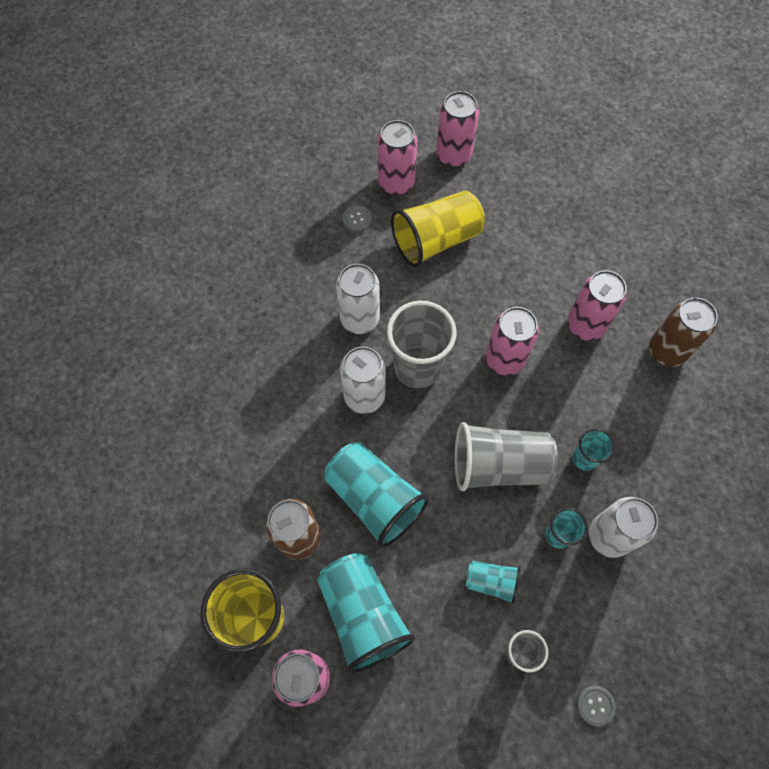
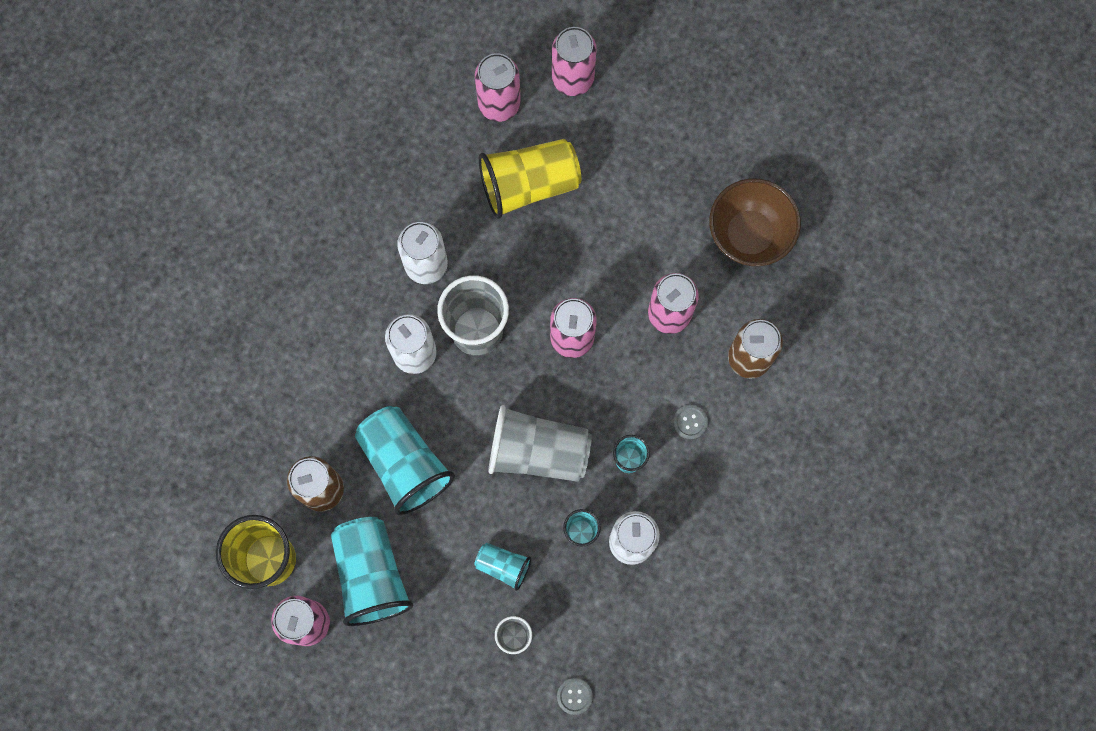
camera: 10 degrees right, 10 degrees up
grey button [342,205,372,232] -> grey button moved to [673,405,708,439]
none -> brown bowl [709,179,801,266]

